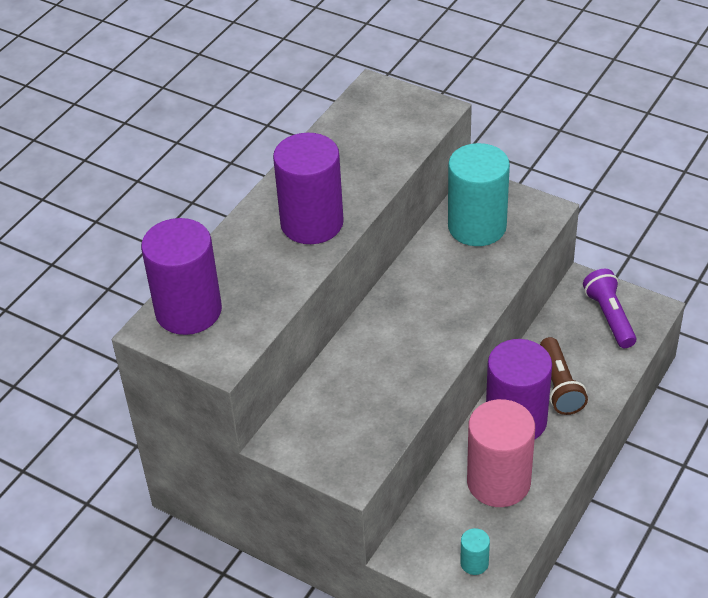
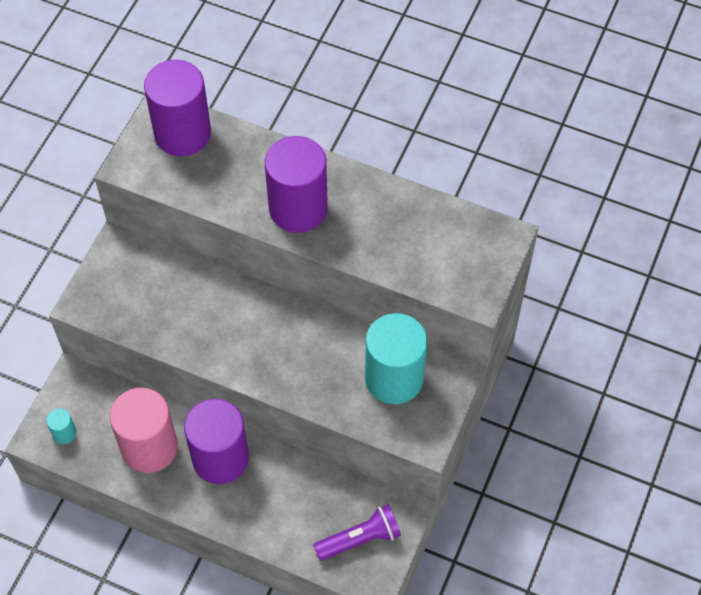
camera: 80 degrees right, 15 degrees up
brown flashlight [540,337,588,415] -> none

